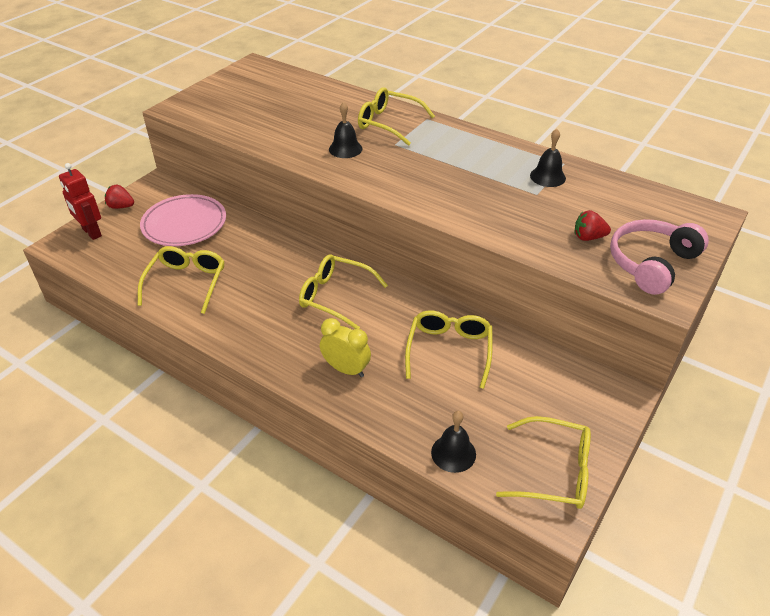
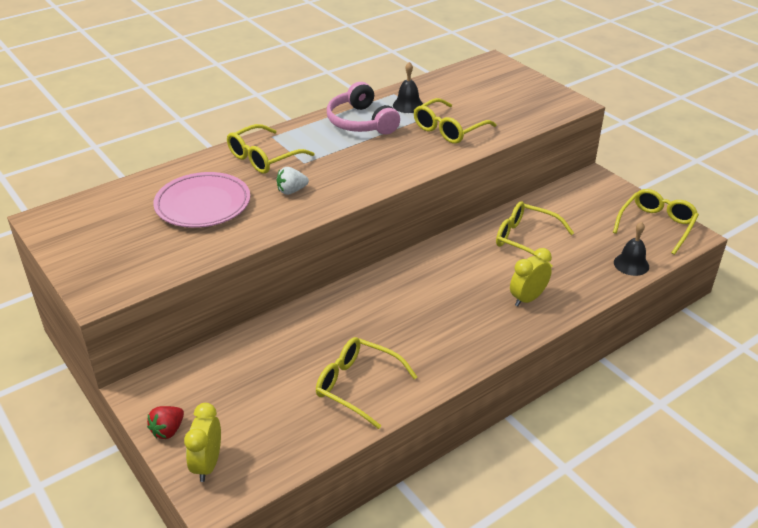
camera: 70 degrees left, 5 degrees down
red robot [59,163,102,240] -> yellow clock [184,403,221,482]
pink plate [140,194,226,246] -> pink plate moved to [153,172,250,228]
yellow glasses [299,254,388,329] -> yellow glasses moved to [414,98,496,144]
black bell [329,102,362,158] -> white strawberry [276,167,309,195]
red strawberry [575,210,611,241] -> none
pink headphones [610,219,709,295] -> pink headphones moved to [327,82,400,135]

